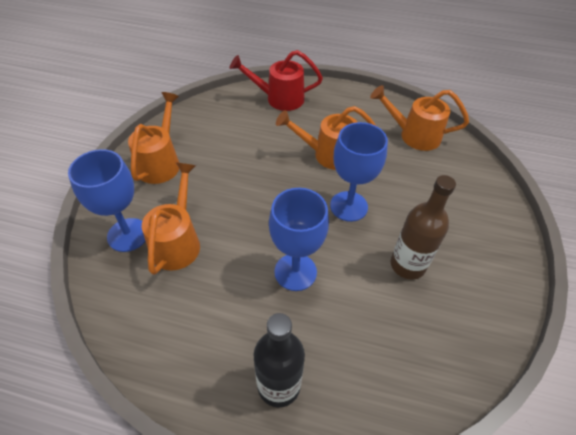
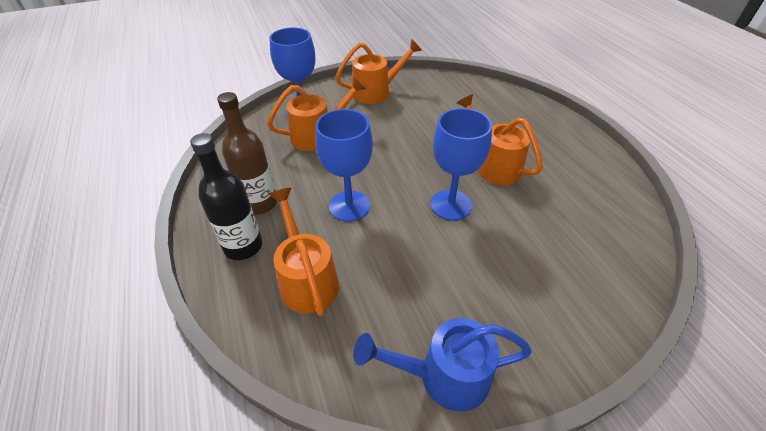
camera: 55 degrees right, 5 degrees down
red watering can [229,50,323,111] -> none
orange watering can [370,85,469,151] -> orange watering can moved to [269,188,339,316]
brown bottle [391,175,456,280] -> brown bottle moved to [217,92,277,215]
none -> blue watering can [353,318,532,411]

